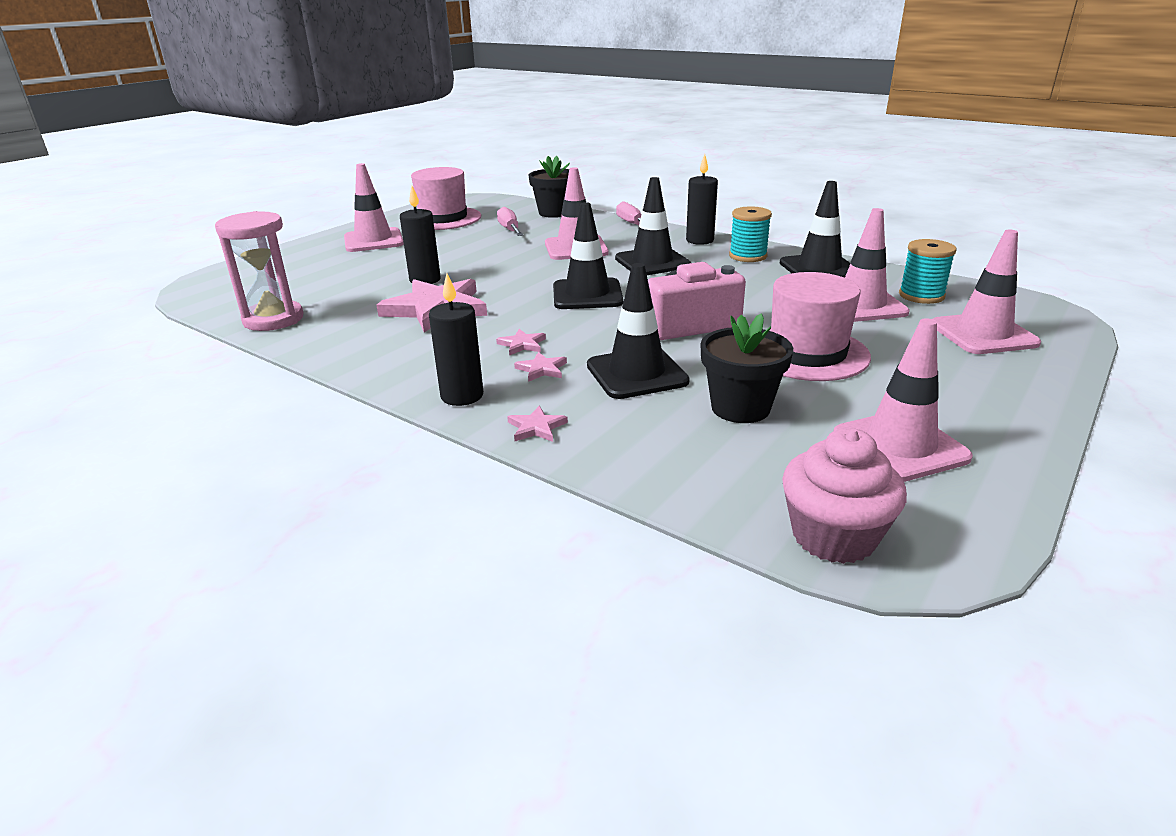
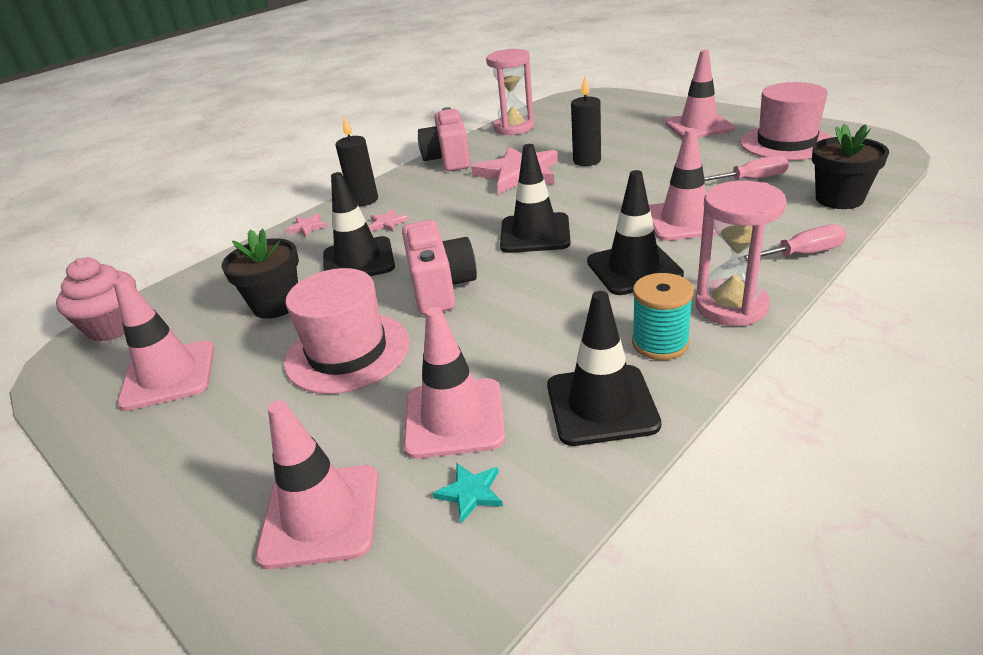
camera: 100 degrees right, 5 degrees up
pink star [496,329,546,356] -> none
black candle [686,154,718,245] -> pink hourglass [695,181,786,326]
turquoise spool [899,239,957,304] -> turquoise star [433,463,503,523]
none -> pink camera [418,107,470,171]

